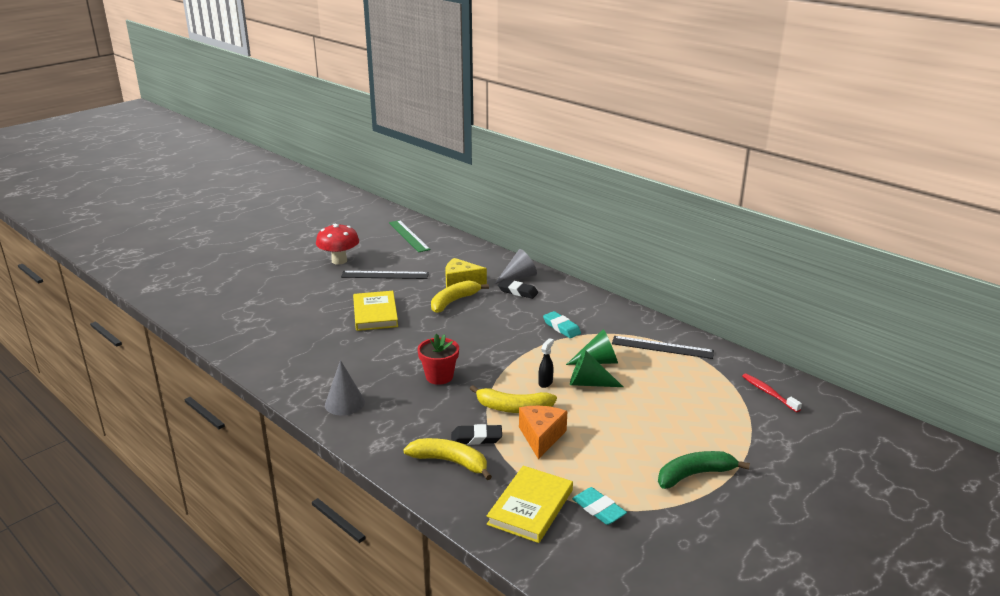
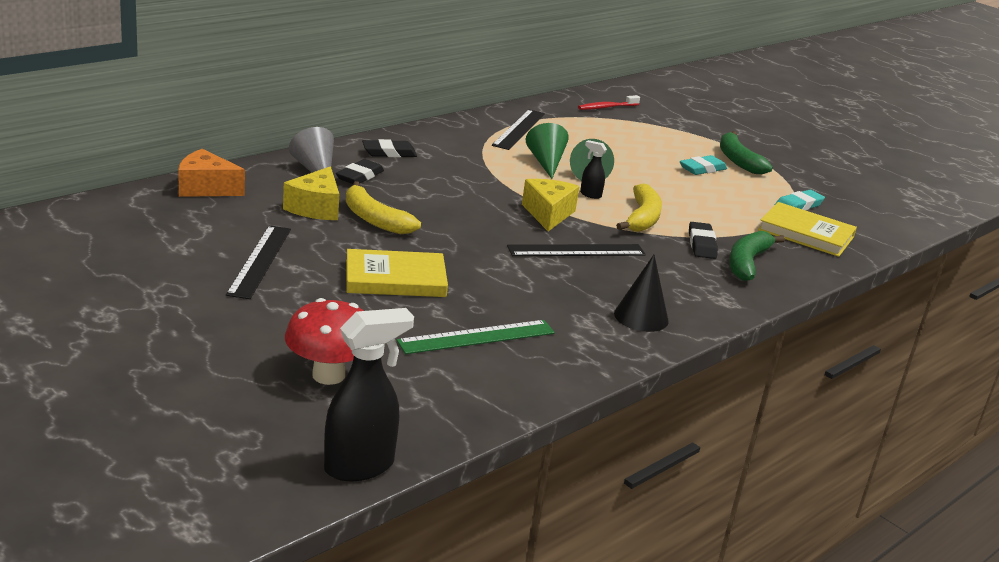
camera: 90 degrees left, 0 degrees up
red mushroom [316,224,359,265] -> red mushroom moved to [285,298,363,385]
grey cone [325,360,365,416] -> black cone [614,255,669,332]
green ruler [389,220,430,252] -> green ruler moved to [397,320,555,354]
yellow banana [403,438,492,480] -> green banana [729,231,785,281]
red flower pot [418,334,459,385] -> black ruler [507,244,646,256]
orange cheese [519,406,567,459] -> orange cheese moved to [178,149,245,197]
turquoise eraser [543,311,581,338] -> turquoise eraser moved to [680,155,727,175]
none -> black spray bottle [324,308,414,481]
none -> black eraser [362,139,417,157]
none -> yellow cheese [522,179,580,231]

